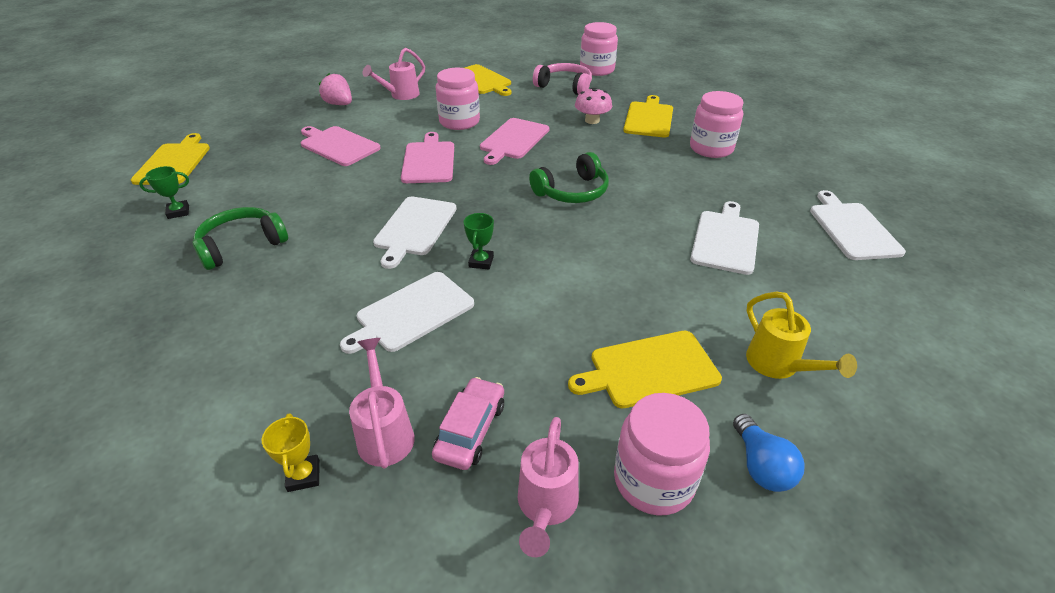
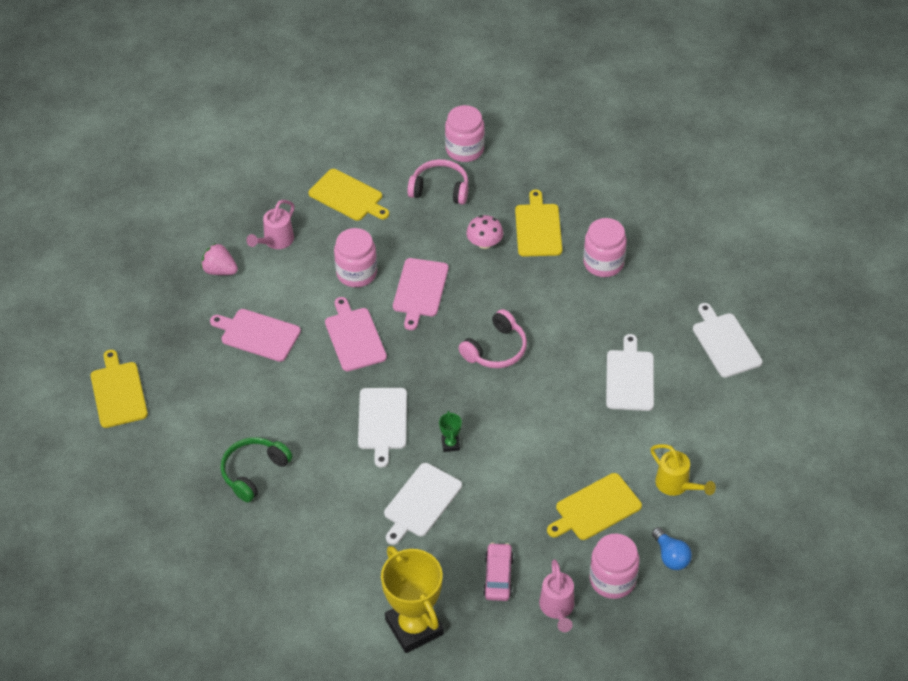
camera: 15 degrees left, 10 degrees up
green trophy [139,166,189,219] -> none
yellow trophy [262,413,320,492] -> yellow trophy [381,546,444,653], size x2.44
pink watering can [349,338,415,469] -> none
green headphones [529,152,609,203] -> pink headphones [459,309,527,368]

